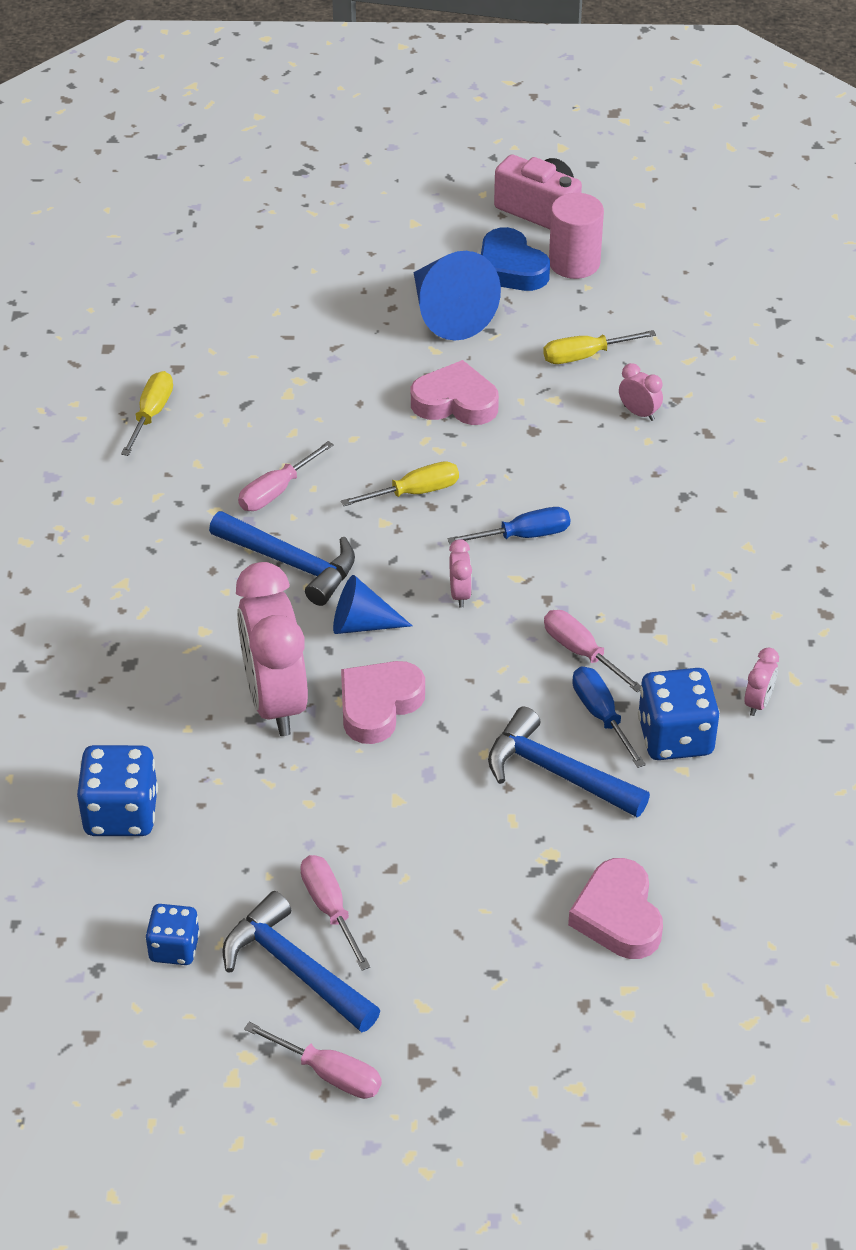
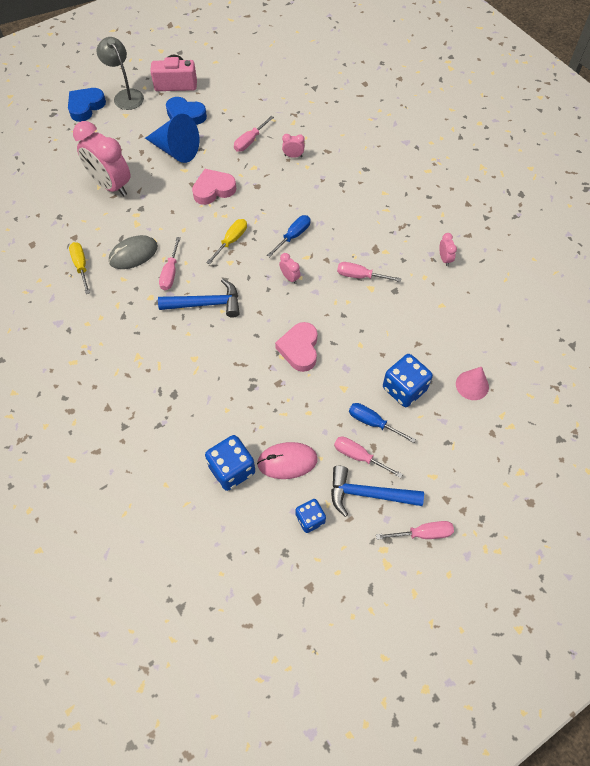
camera: 35 degrees left, 15 degrees up
pink clock [236,562,308,736] -> pink clock moved to [73,121,130,197]
blue cone [333,575,412,634] -> none
blue hammer [488,706,650,817] -> none
yellow screwdriver [543,330,656,364] -> pink screwdriver [234,116,274,152]
pink cylinder [549,193,604,279] -> none
pink heart [568,858,663,959] -> pink cone [456,367,489,400]
blue screwdriver [572,667,646,768] -> blue screwdriver moved to [349,403,416,443]
blue dice [638,668,720,760] -> blue dice moved to [383,354,433,407]
none -> blue heart [68,88,106,122]
none -> grey lamp [97,37,144,110]
none -> grey mouse [109,235,158,269]
none -> pink mouse [257,442,318,479]

